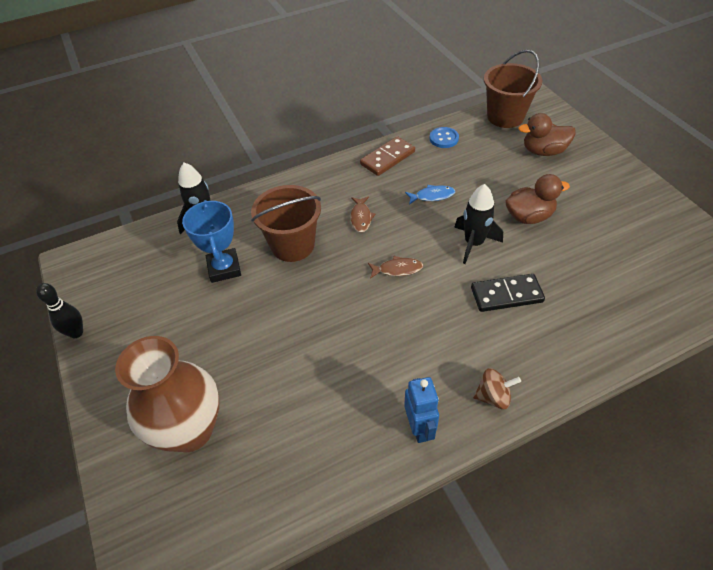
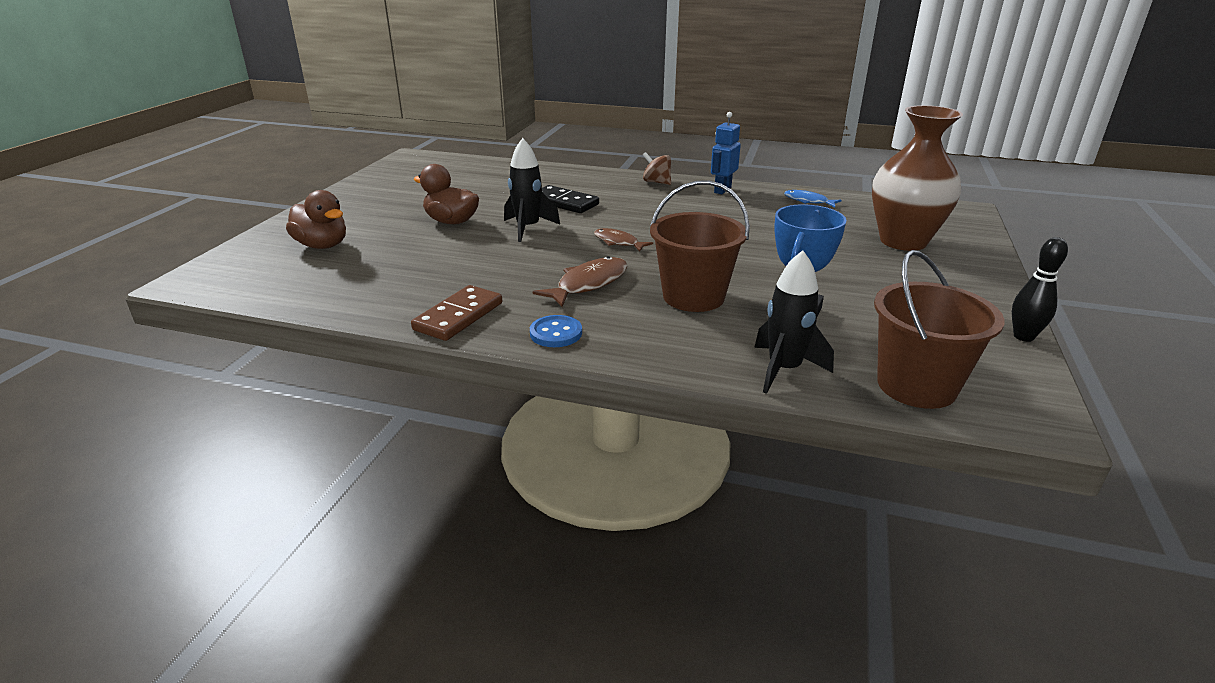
camera: 140 degrees left, 20 degrees down
brown fish [350,197,375,233] -> brown fish [533,256,627,307], size x1.55
brown domino [360,136,415,176] -> brown domino turned 60 degrees counterclockwise [411,285,502,341]
blue fish [405,185,455,205] -> blue fish moved to [784,190,842,207]
blue button [430,127,459,148] -> blue button moved to [530,315,582,347]
brown bucket [484,50,542,128] -> brown bucket moved to [874,250,1005,409]

